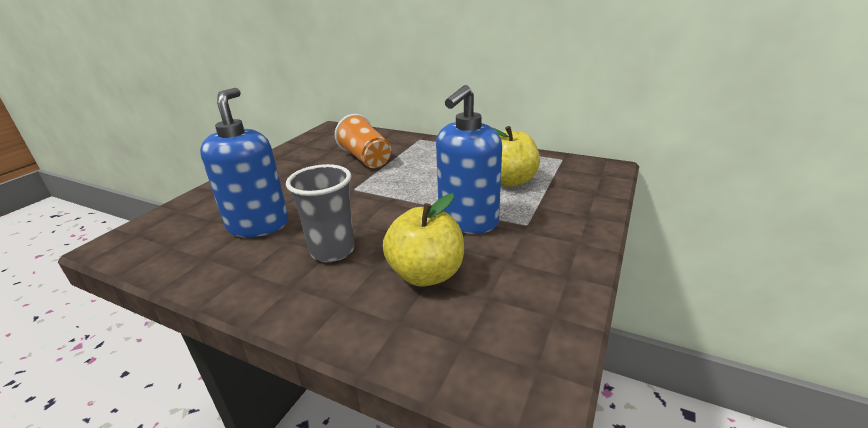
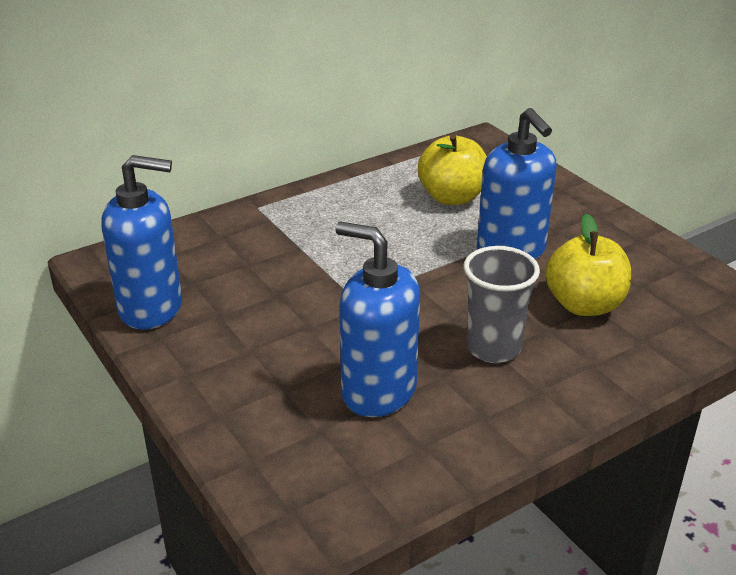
camera: 60 degrees left, 5 degrees up
orange cup [335,114,391,168] -> none
none -> blue soap dispenser [101,155,182,330]

